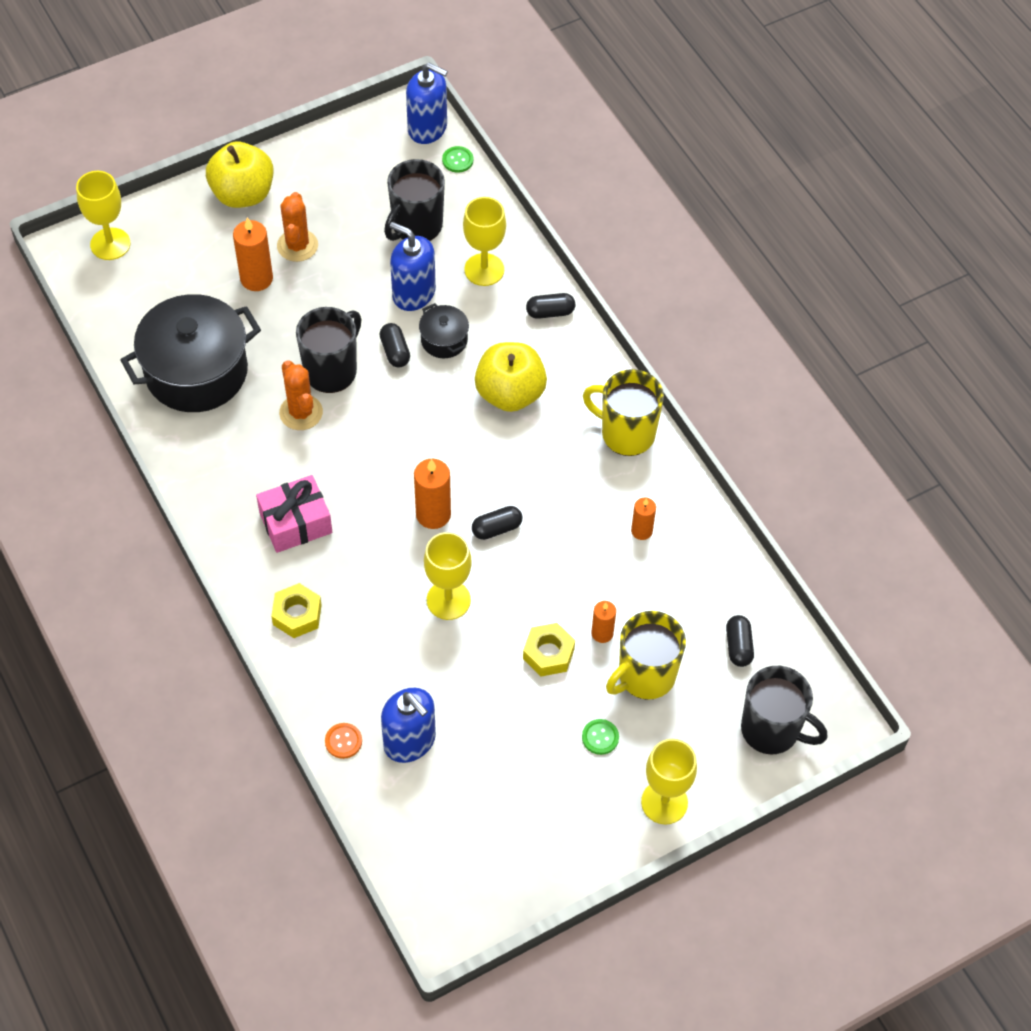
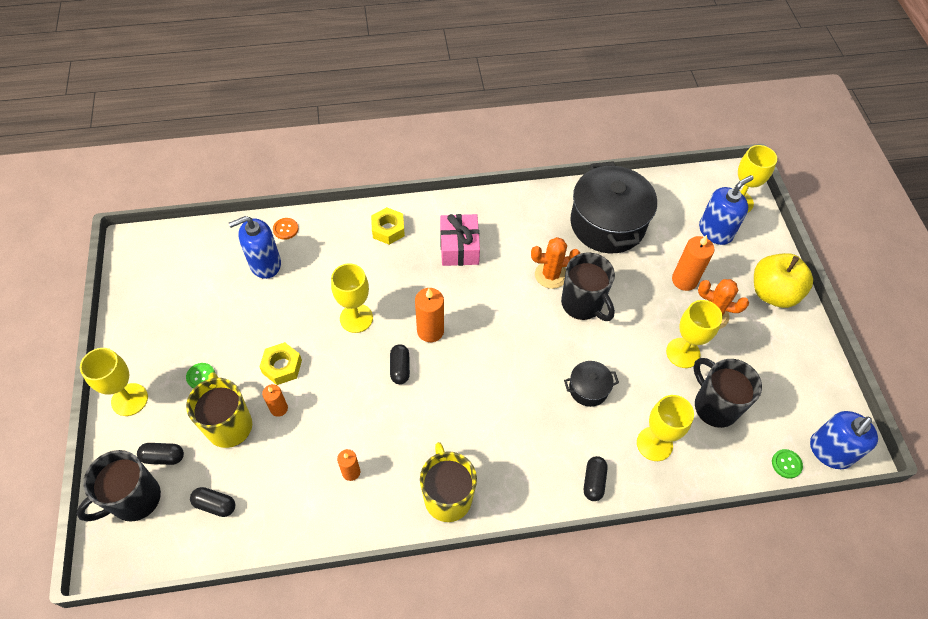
camera: 110 degrees right, 0 degrees up
black capsule [380,323,410,368] -> black capsule moved to [137,443,184,465]
blue soap dispenser [390,222,436,311] -> blue soap dispenser moved to [699,175,754,245]
yellow apple [475,342,547,412] -> none
yellow mug [583,369,664,456] -> yellow mug turned 60 degrees counterclockwise [420,442,477,522]
none -> yellow goblet [666,300,723,368]

